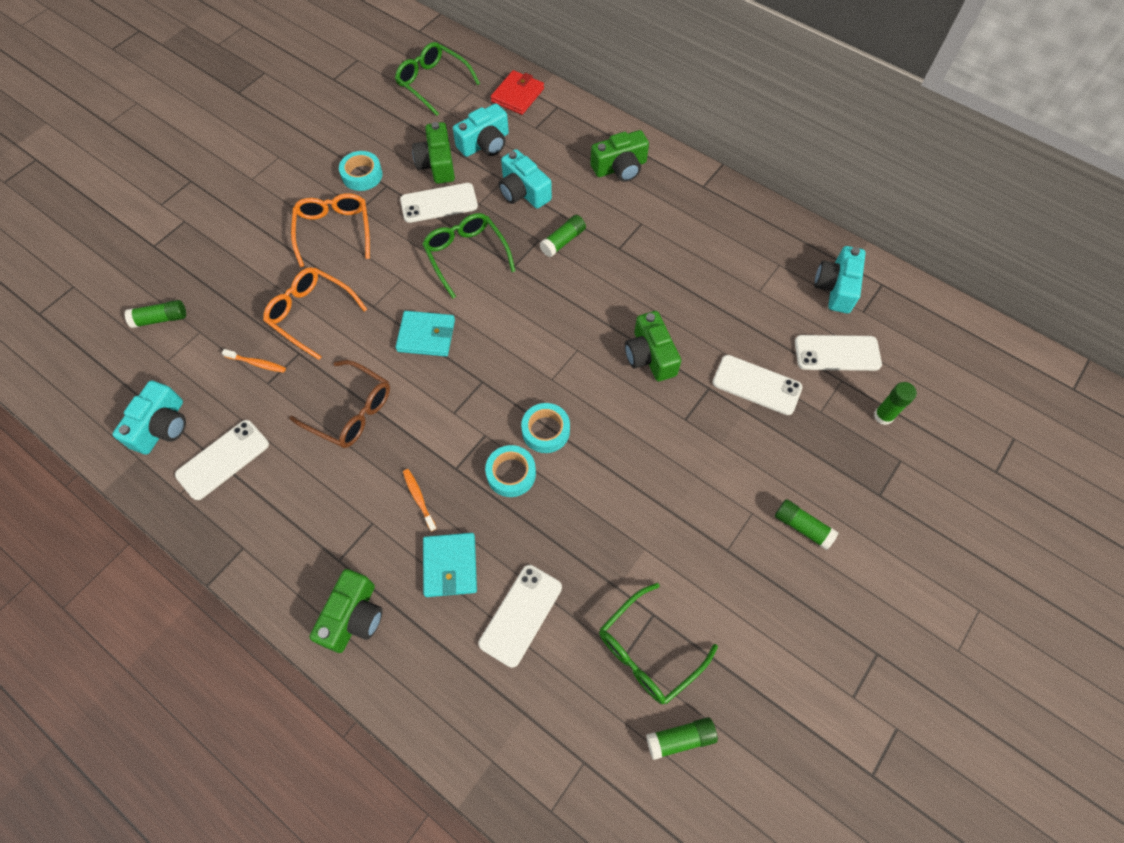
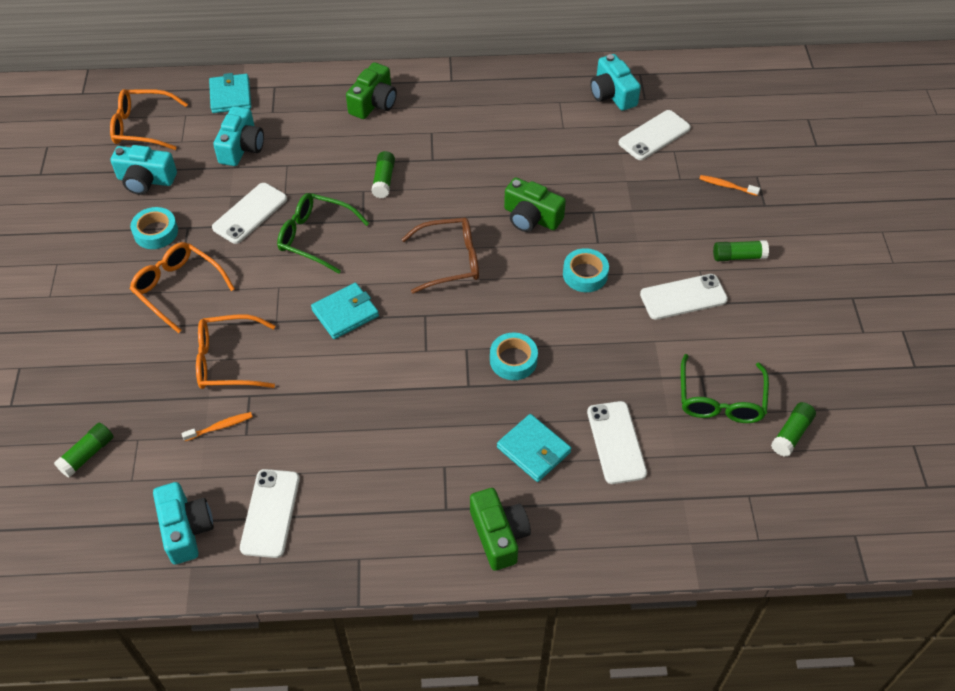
camera: 40 degrees left, 10 degrees down
brown glasses [289,360,390,448] -> brown glasses moved to [402,218,479,294]
green glasses [395,42,480,116] -> orange glasses [110,89,188,150]
orange toothbrush [403,469,437,532] -> orange toothbrush moved to [700,175,760,196]
green camera [412,122,455,184] -> none
red wallet [491,70,544,115] -> turquoise wallet [209,73,251,113]
turquoise camera [499,149,552,209] -> turquoise camera moved to [111,145,177,195]
turquoise tape [521,403,570,453] -> turquoise tape moved to [563,248,609,292]
white phone [713,355,802,415] -> white phone moved to [640,274,728,320]
green glue stick [874,382,917,425] -> none

